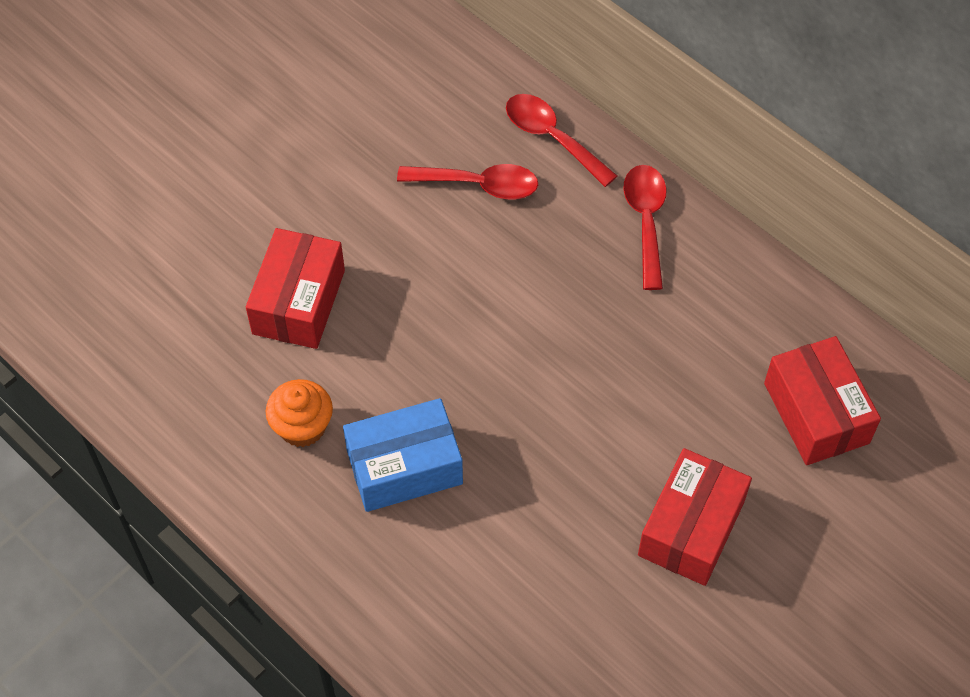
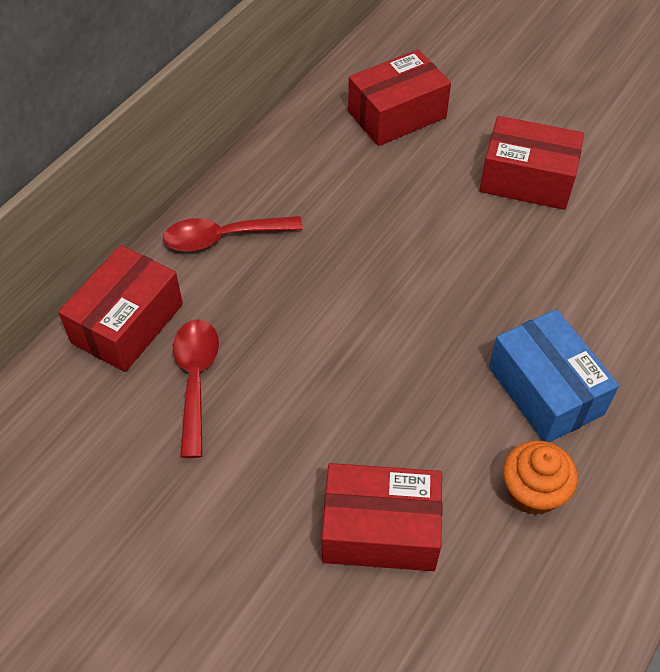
camera: 100 degrees left, 5 degrees down
red spoon [506,94,617,187] -> red box [58,245,183,372]

